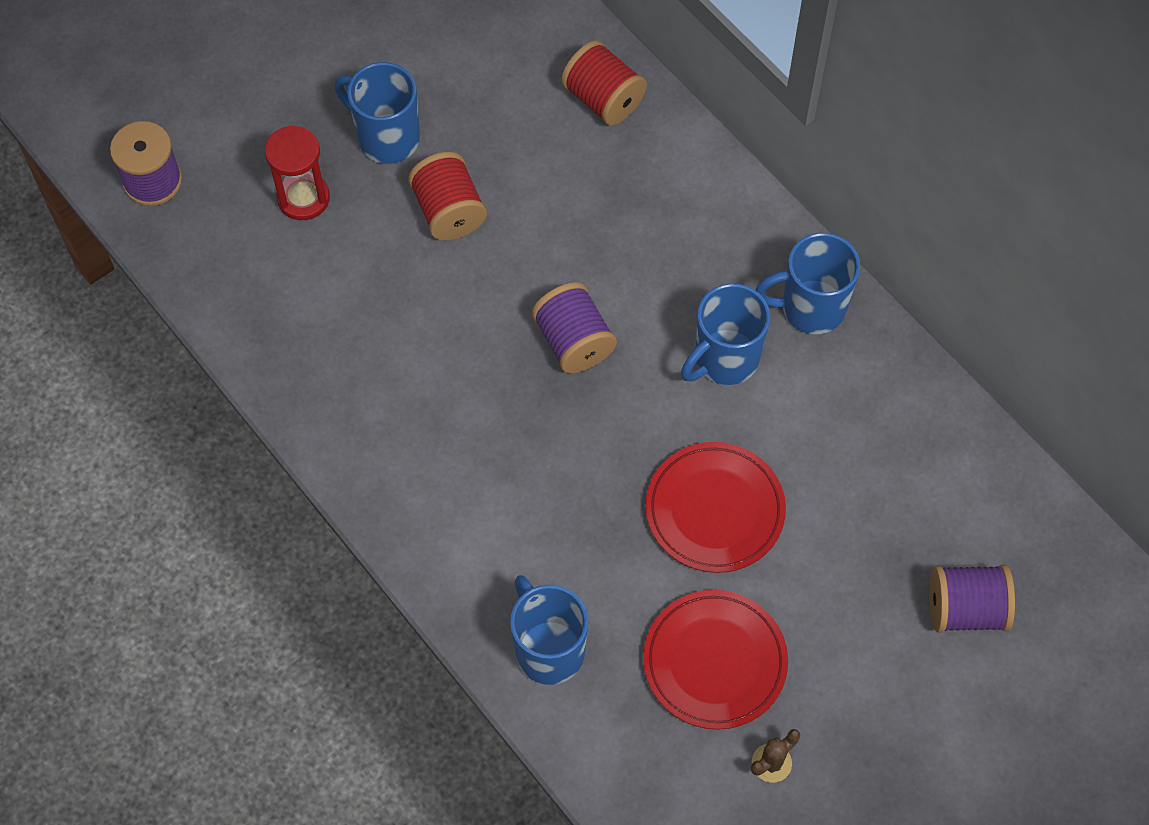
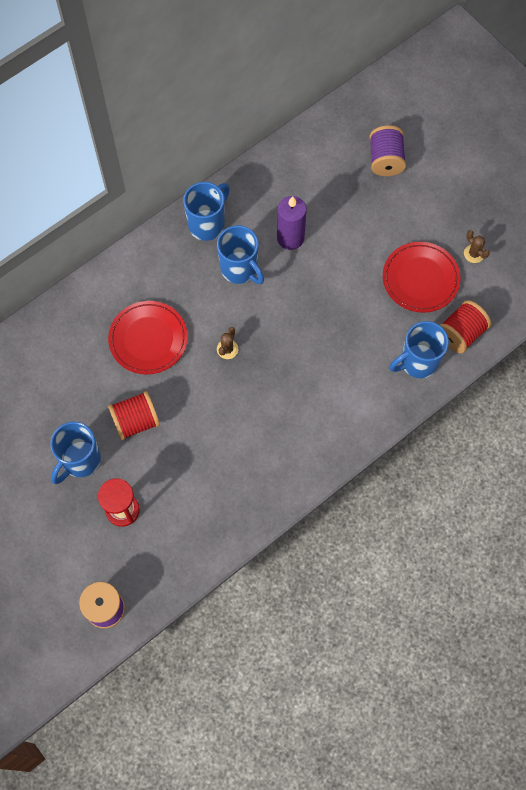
camera: 90 degrees left, 5 degrees up
purple spool [532,282,617,373] -> brown cactus [217,327,238,359]
red spool [561,40,647,126] -> red spool moved to [440,300,491,353]
red plate [646,442,786,573] -> red plate moved to [108,301,188,375]
blue mug [755,233,860,334] -> blue mug turned 135 degrees counterclockwise [183,182,230,241]
none -> purple candle [277,196,307,250]

